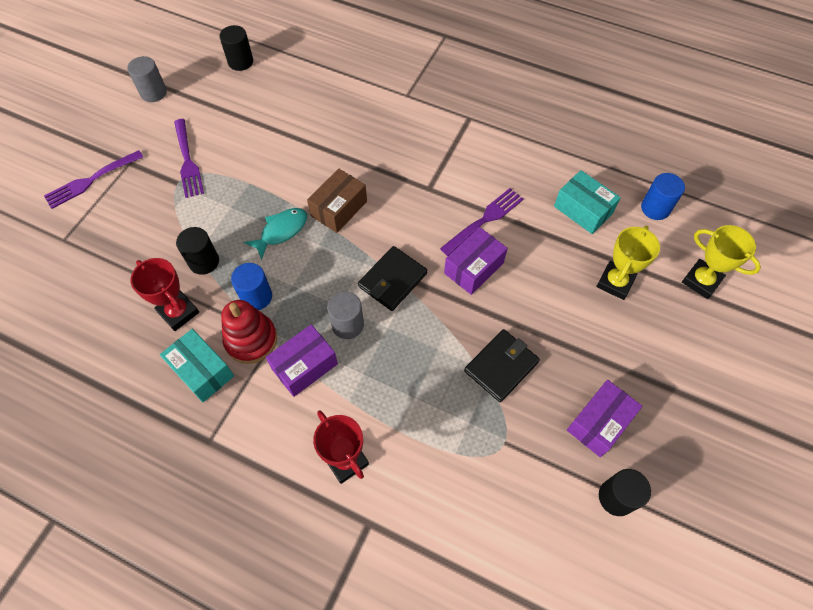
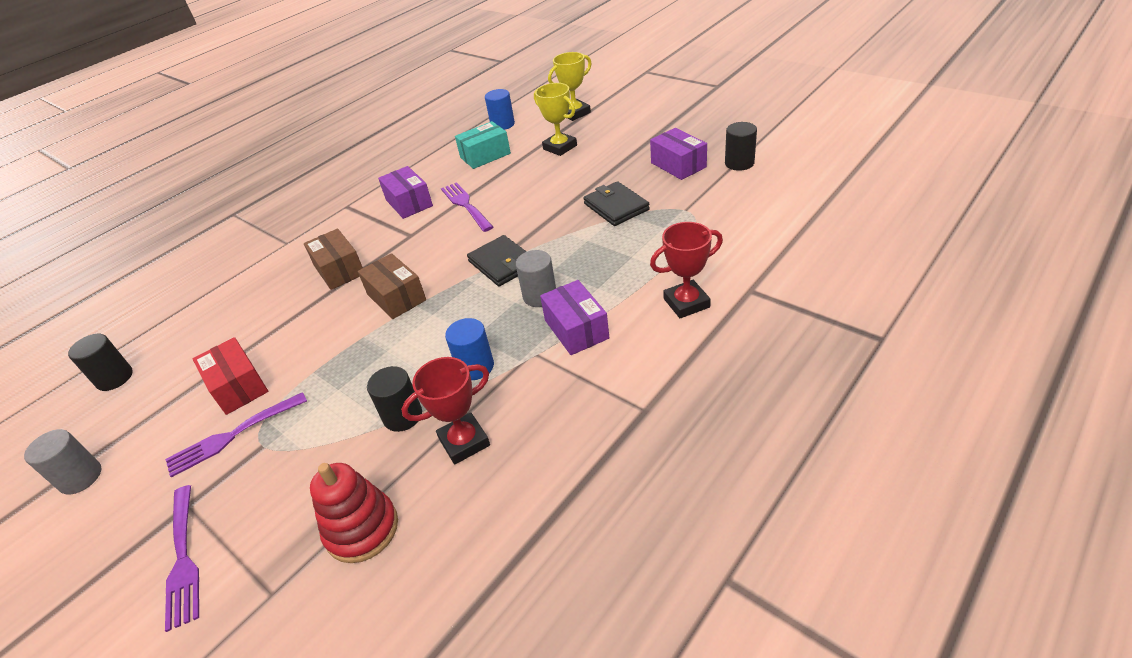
camera: 70 degrees left, 20 degrees down
turquoise box [160,329,234,402] -> none
purple fork [174,119,204,198] -> purple fork turned 150 degrees clockwise [165,392,307,477]
red stacking toy [221,300,277,364] -> red stacking toy moved to [310,463,398,563]
turquoise fish [244,208,307,260] -> none
purple box [444,227,508,295] -> purple box moved to [378,166,433,219]
none -> red box [193,337,268,415]
none -> brown box [304,229,363,290]

